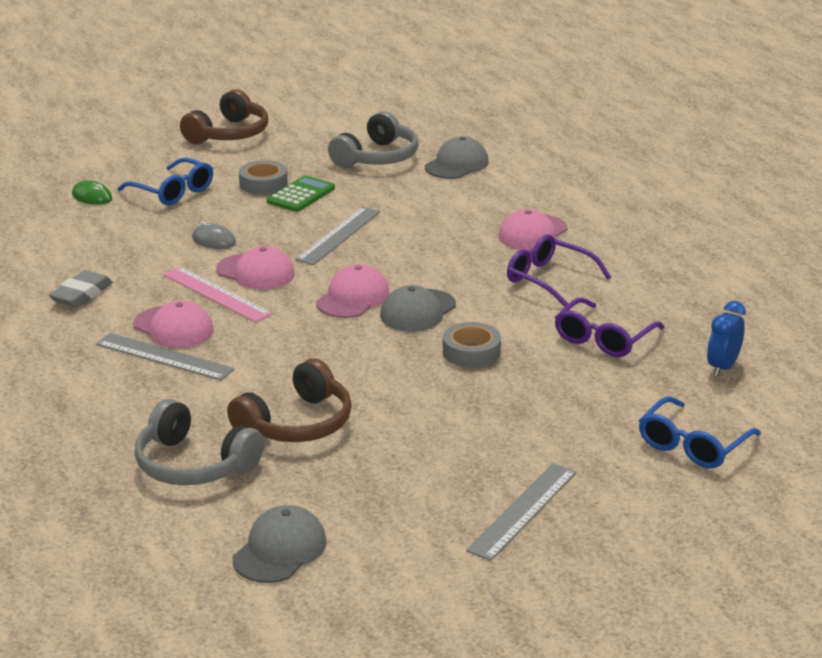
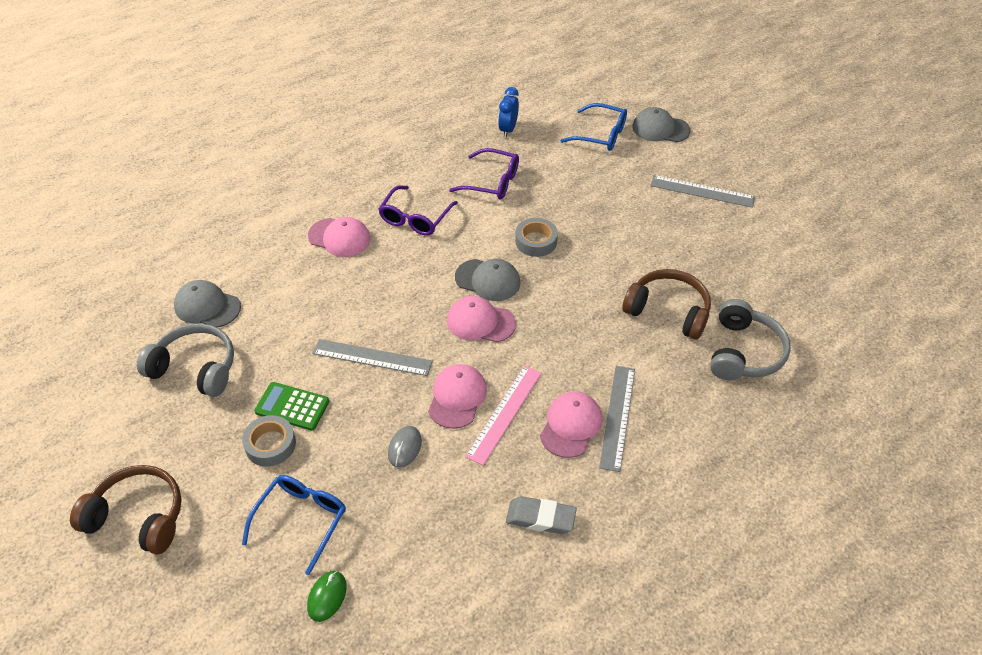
camera: 105 degrees left, 20 degrees up
grey cap [233,505,327,583] -> grey cap moved to [632,107,690,142]
blue clock [707,301,746,377] -> blue clock turned 90 degrees clockwise [498,87,519,137]

